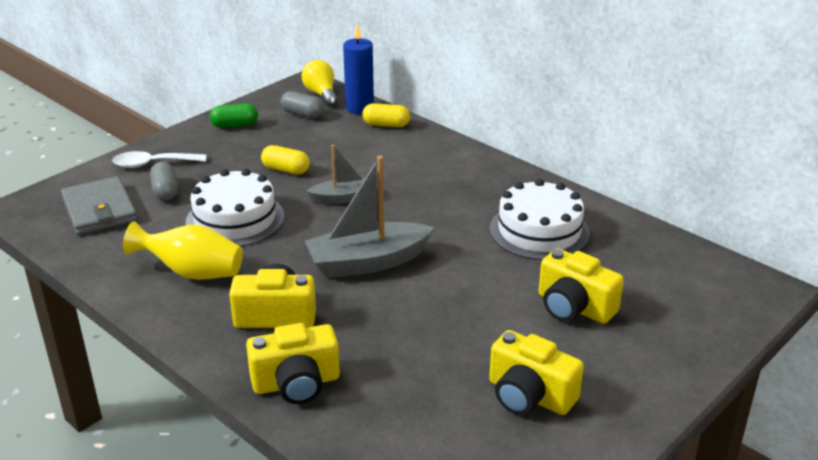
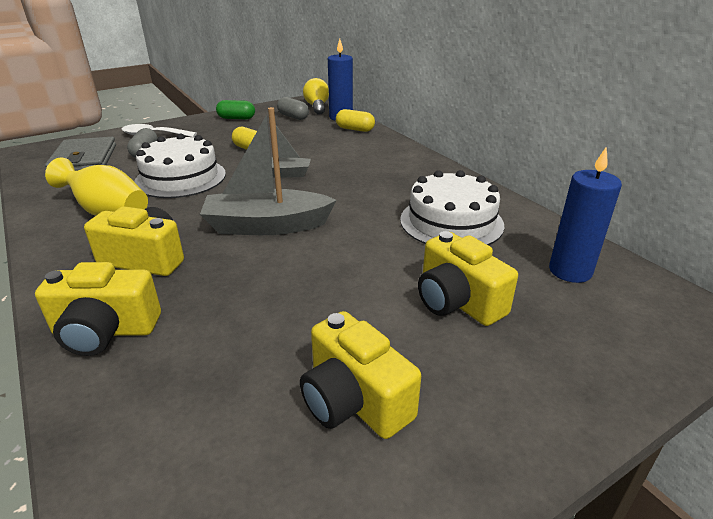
camera: 15 degrees right, 0 degrees up
none -> blue candle [549,147,622,283]

